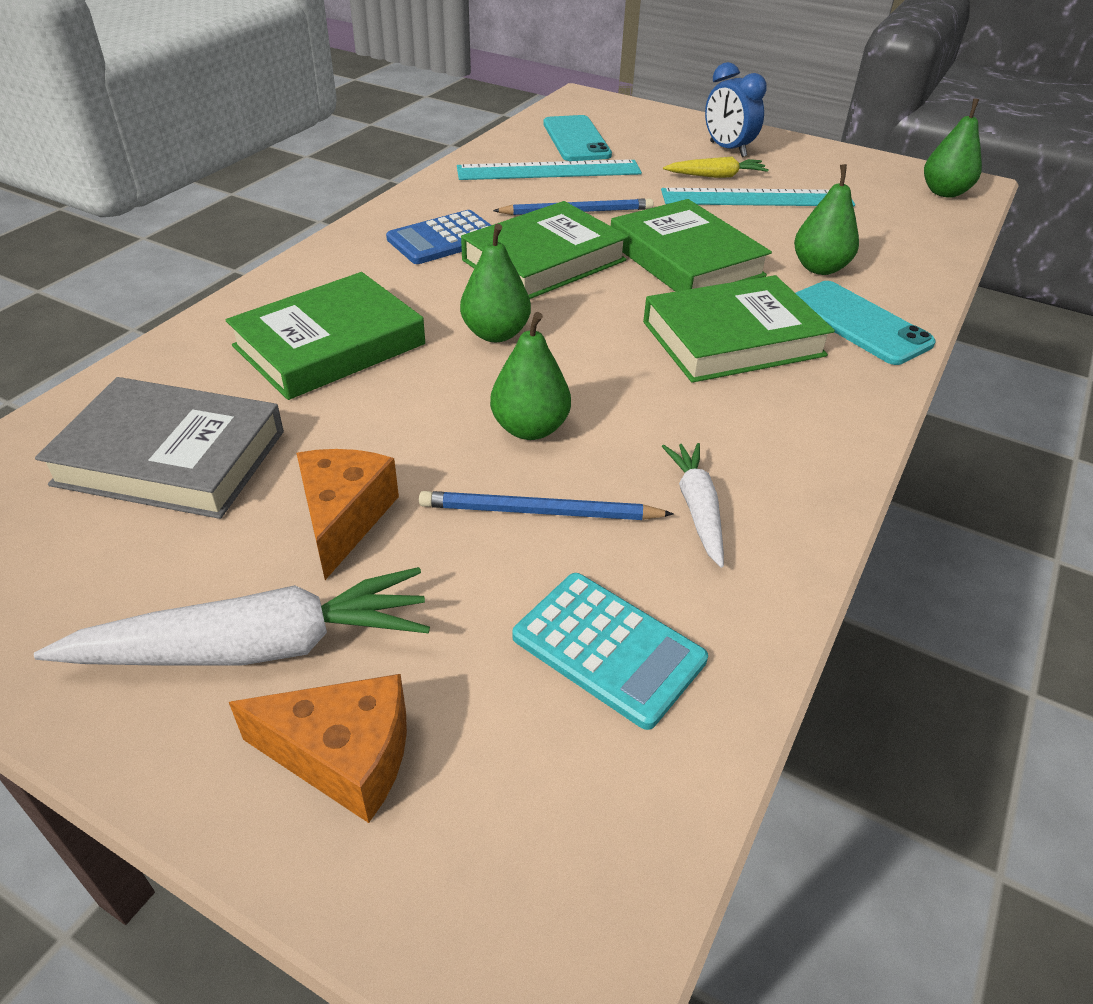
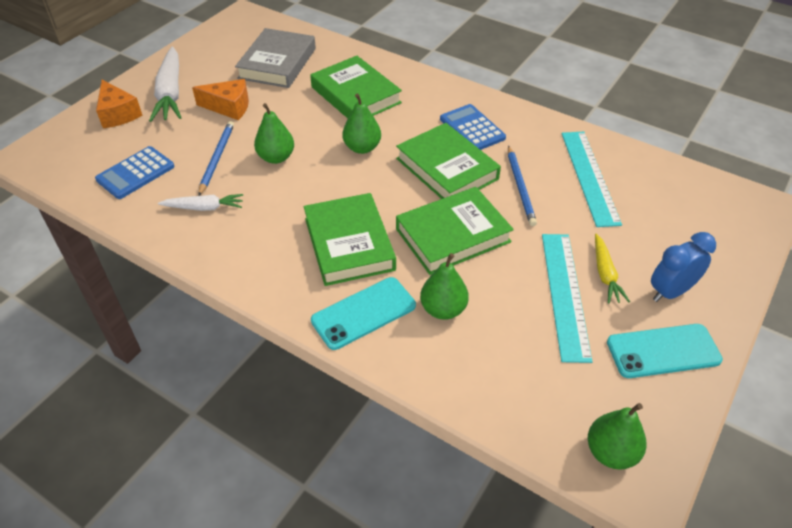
camera: 95 degrees right, 5 degrees up
orange cheese [229,674,407,823] -> orange cheese turned 45 degrees counterclockwise [96,80,142,128]
turquoise calculator [512,573,708,730] -> blue calculator [95,146,175,199]
turquoise phone [543,115,612,161] -> turquoise phone moved to [607,324,723,378]

